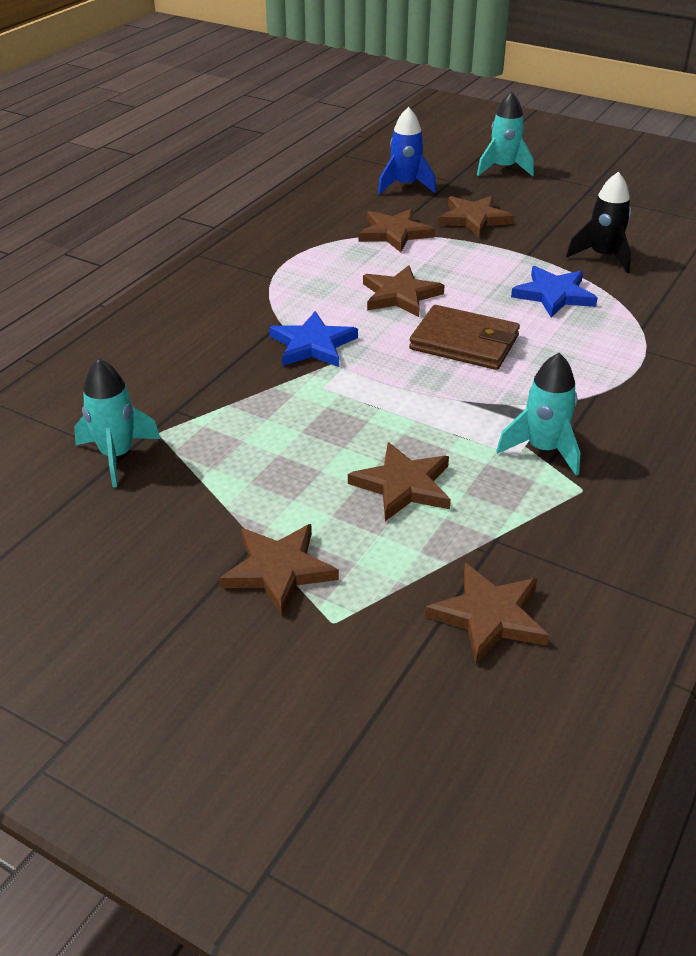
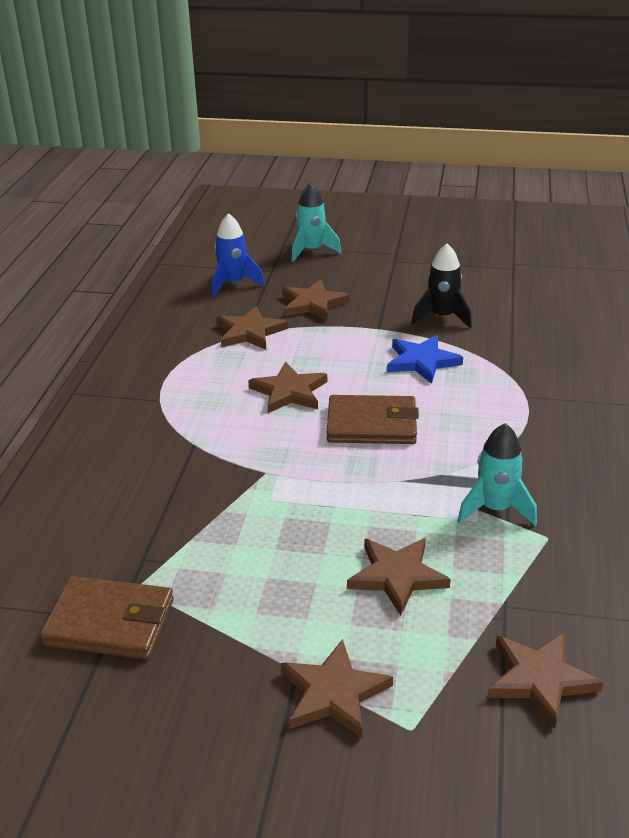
camera: 20 degrees left, 5 degrees down
turquoise rocket [74,359,160,487] -> brown wallet [40,576,174,660]
blue star [269,311,358,367] -> none

